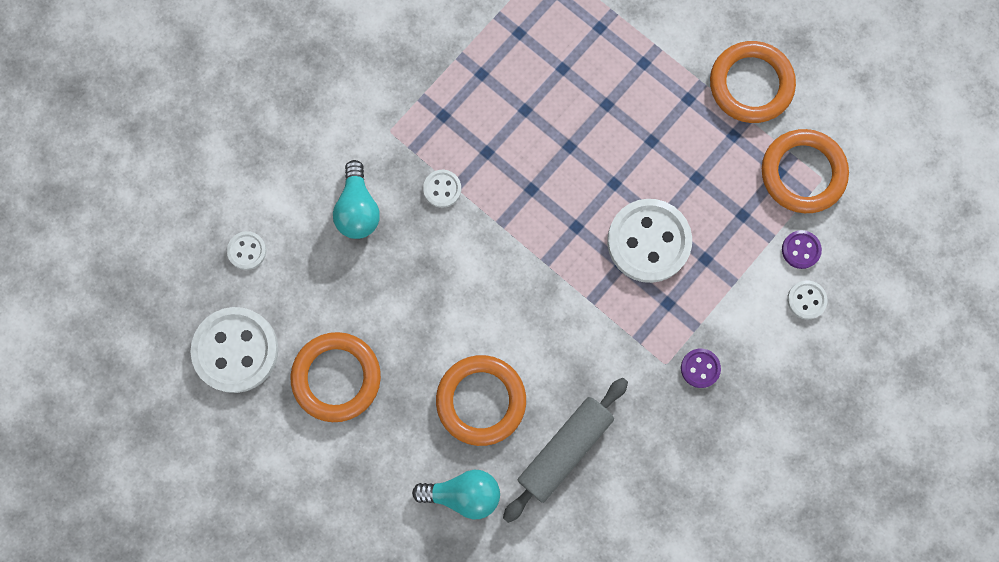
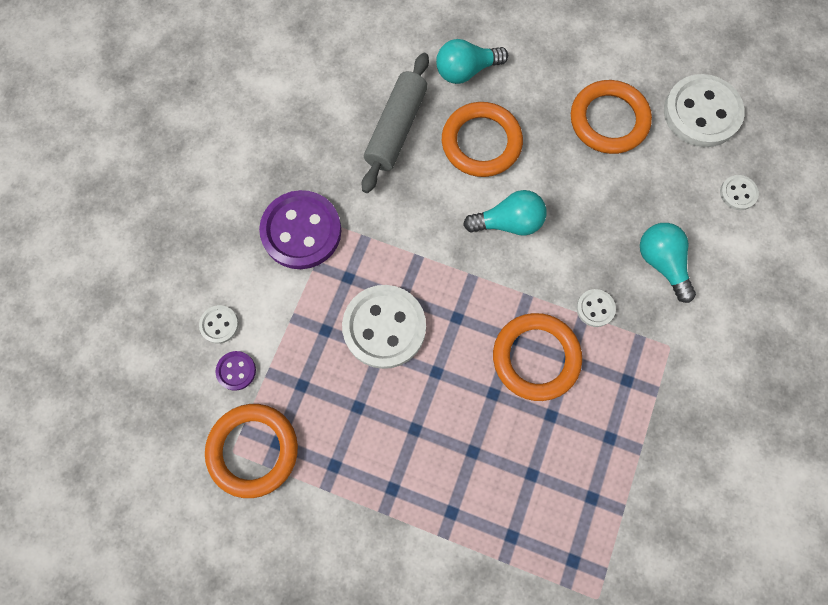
camera: 160 degrees right, 5 degrees down
purple button [681,349,721,388] -> purple button [259,190,341,269], size x2.17
orange ring [710,41,796,123] -> orange ring moved to [493,313,582,401]
none -> turquoise light bulb [463,190,547,235]

